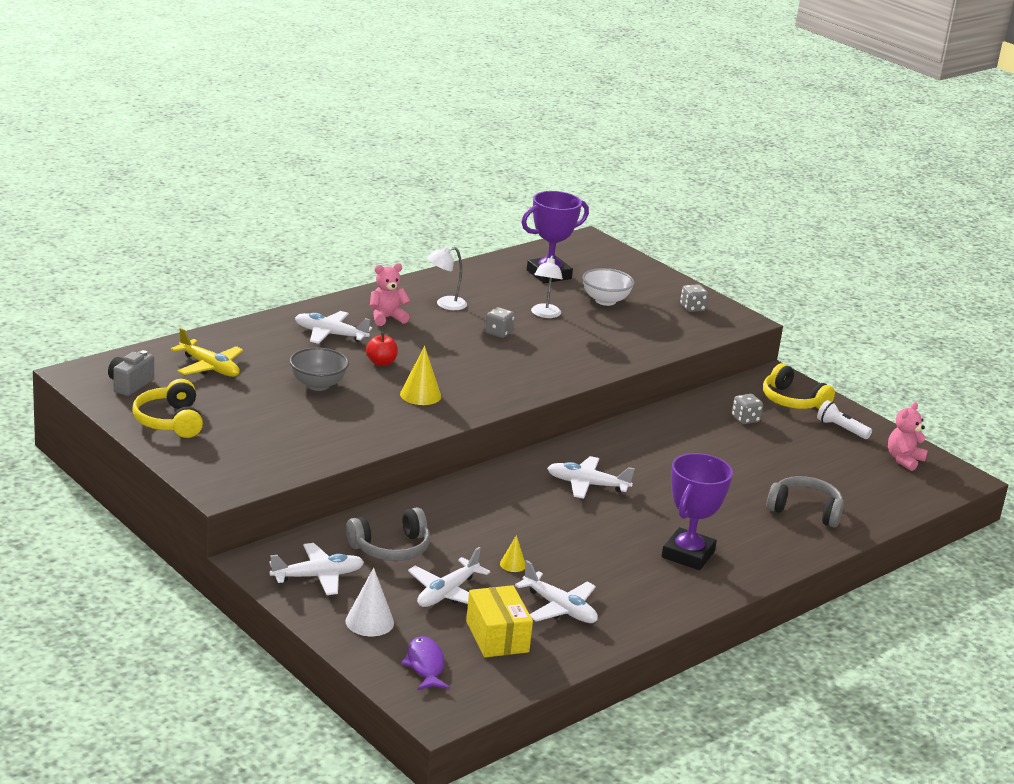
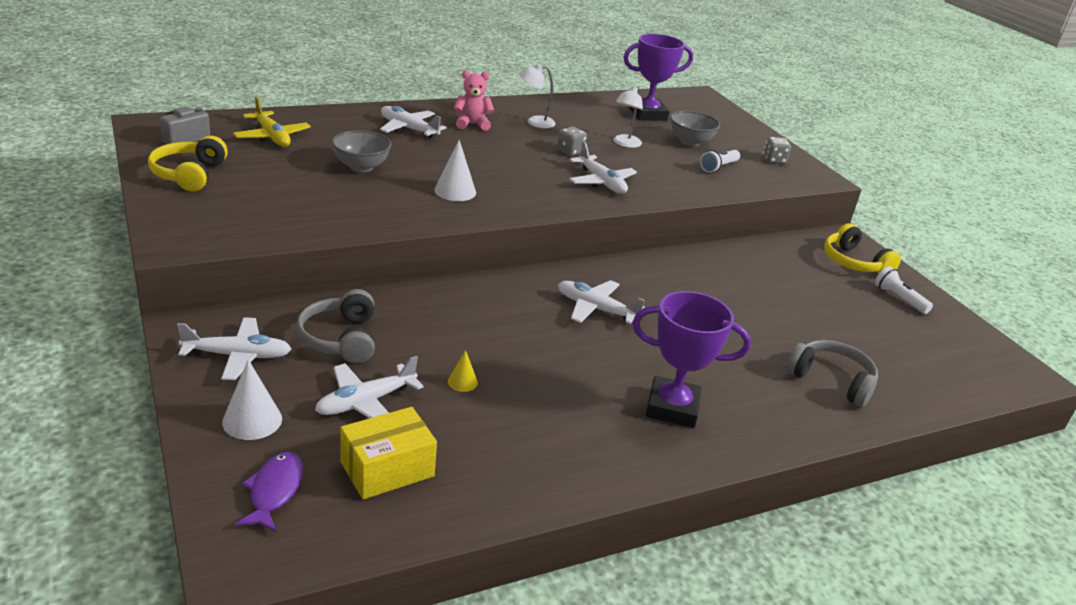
camera: 15 degrees right, 5 degrees up
grey headphones [346,507,430,561] -> grey headphones turned 90 degrees clockwise [296,289,375,364]
red apple [366,332,398,366] -> none
yellow cone [400,346,441,405] -> white cone [434,140,476,201]
yellow box [466,585,533,657] -> yellow box turned 60 degrees clockwise [340,407,437,500]
white plane [515,560,598,623] -> white plane moved to [569,141,637,194]
white bowl [582,268,634,306] -> grey bowl [670,111,720,146]
purple trophy [662,453,733,570] -> purple trophy turned 60 degrees clockwise [632,291,751,428]
grey dice [732,394,763,424] -> none
pink teddy bear [888,402,928,471] -> none
none -> white flashlight [700,150,740,173]

